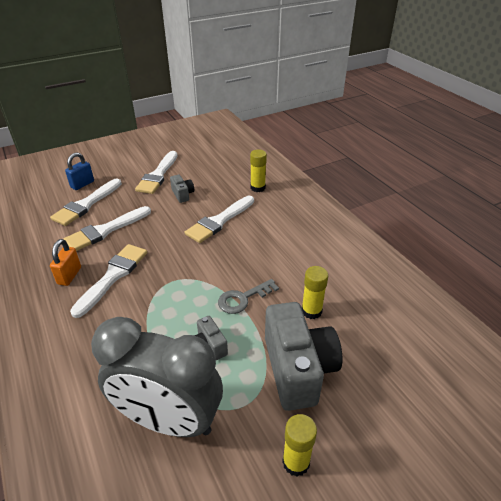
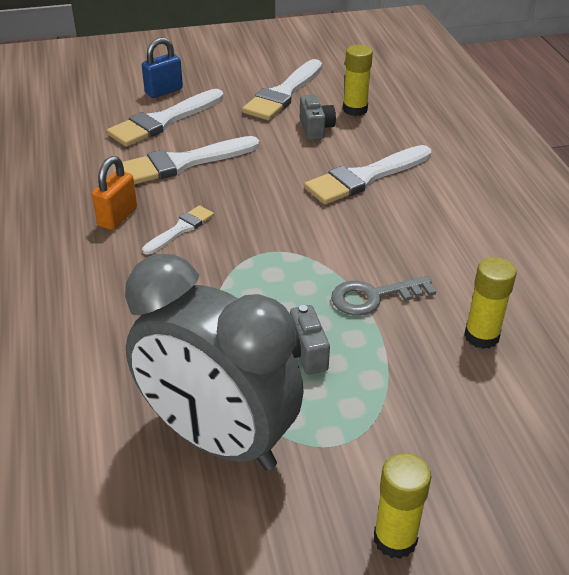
camera: 15 degrees right, 0 degrees up
white brush [70,244,147,318] -> white brush [142,205,214,254], size x0.55
yellow glue stick [250,150,267,192] -> yellow glue stick moved to [343,45,373,116]
grey camera [265,302,342,411] -> none

